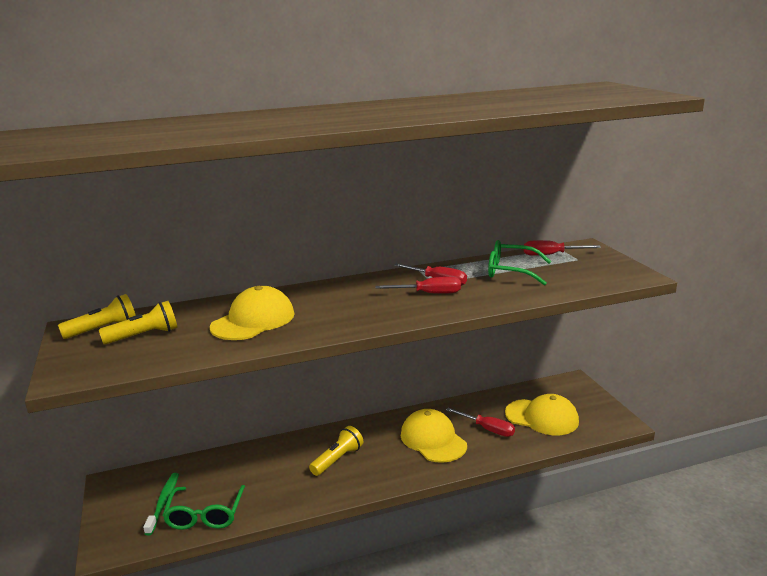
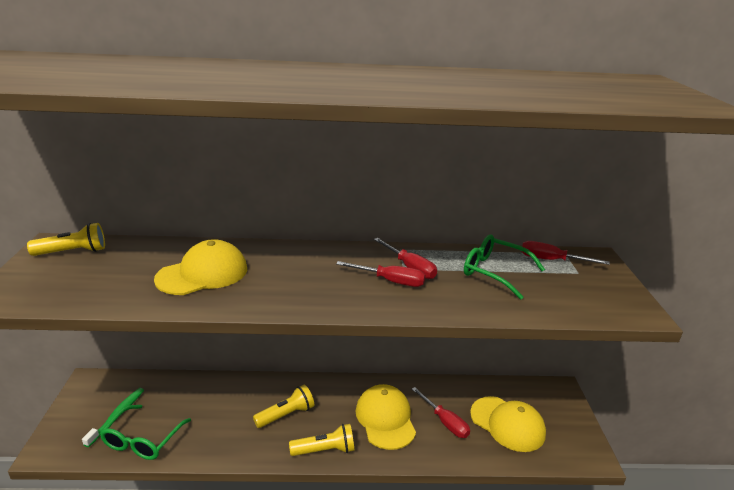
camera: 15 degrees right, 5 degrees up
yellow flashlight [99,301,177,344] -> yellow flashlight moved to [289,424,354,456]

